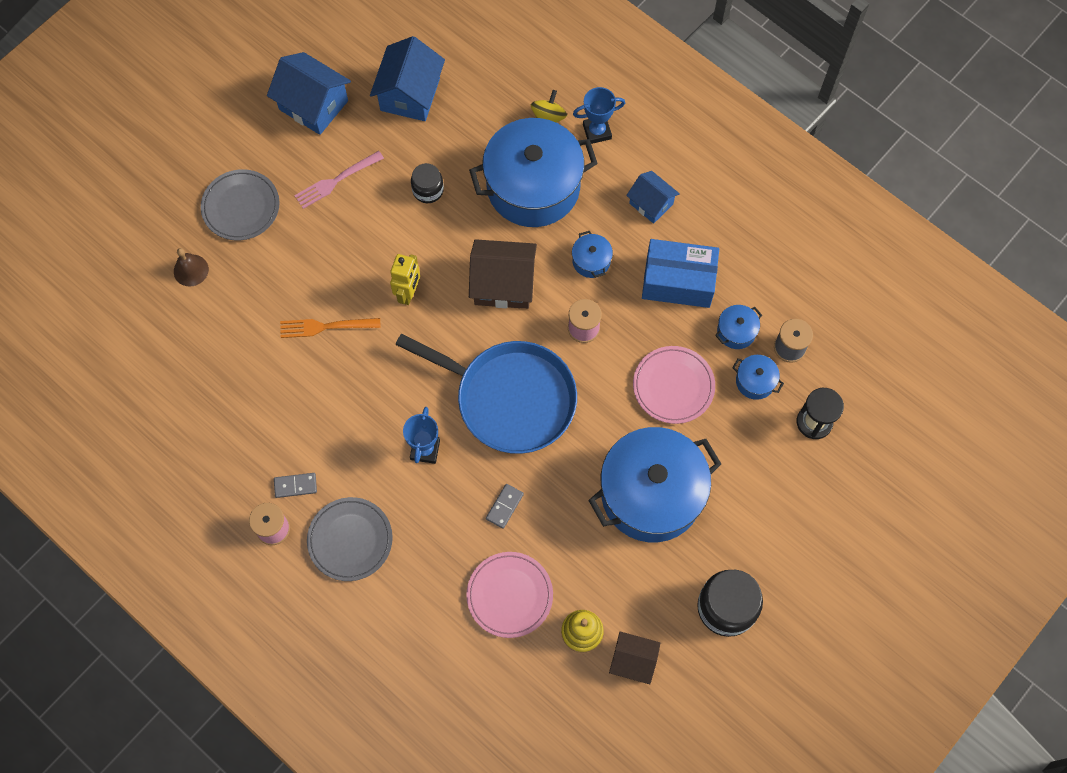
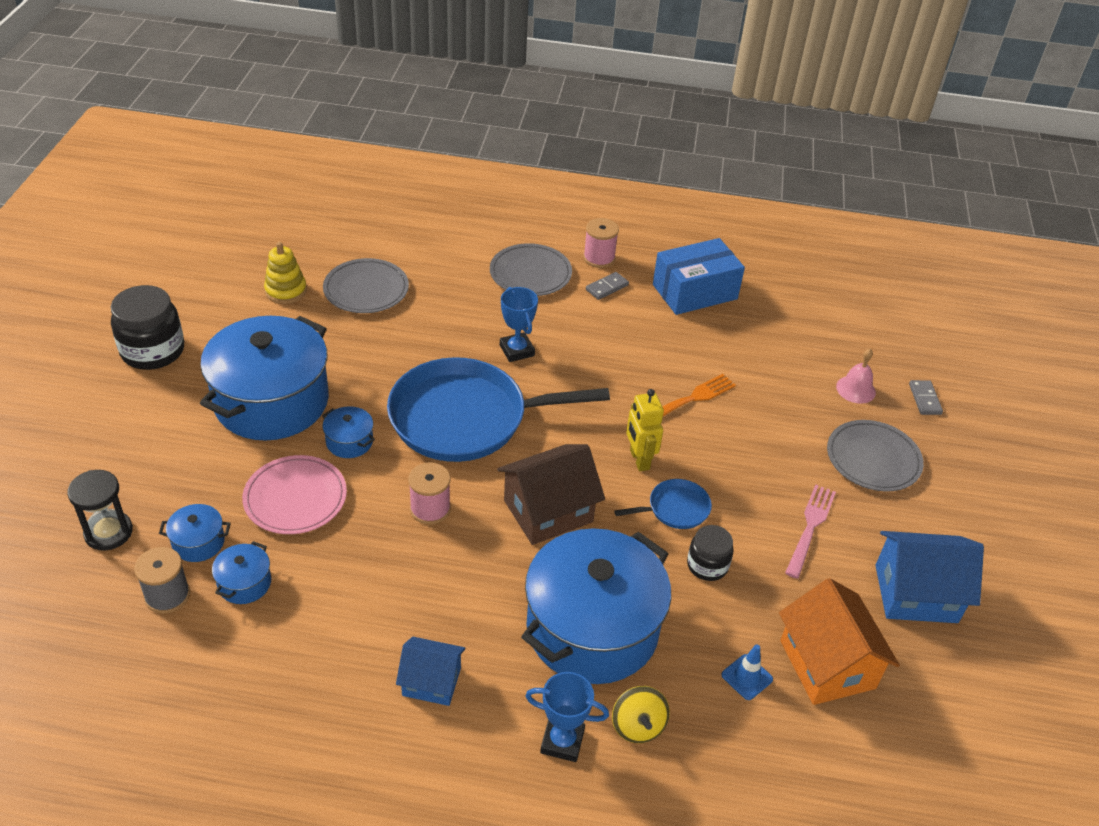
camera: 145 degrees right, 25 degrees down
brown bell [174,248,209,287] -> pink bell [836,349,876,404]
blue house [370,36,445,121] -> orange house [779,578,900,705]
pink plate [466,552,553,638] -> grey plate [323,258,409,313]
grey domino [486,484,524,529] -> grey domino moved to [909,380,943,415]
blue pot [572,231,613,278] -> blue pot moved to [322,406,375,458]
blue trophy [573,87,625,144] -> blue trophy turned 60 degrees clockwise [525,672,609,762]
brown house [609,631,660,684] -> none
blue box [642,239,719,308] -> blue box moved to [653,238,745,315]
none -> blue pan [614,479,712,529]
none -> blue traffic cone [721,644,773,700]

